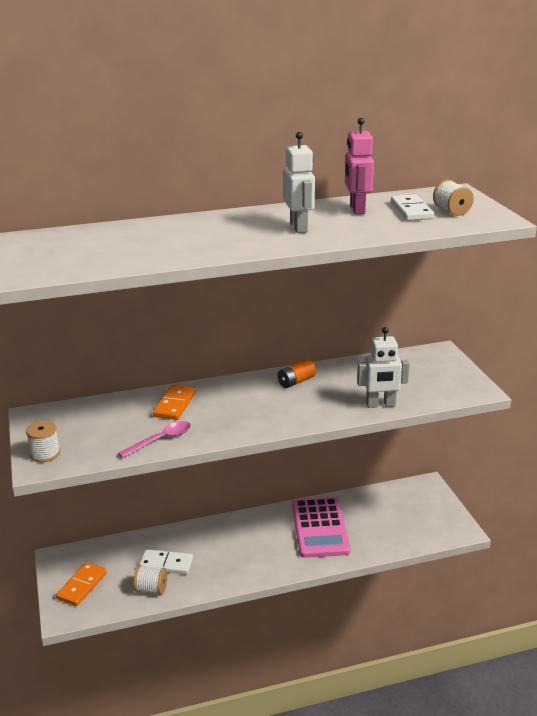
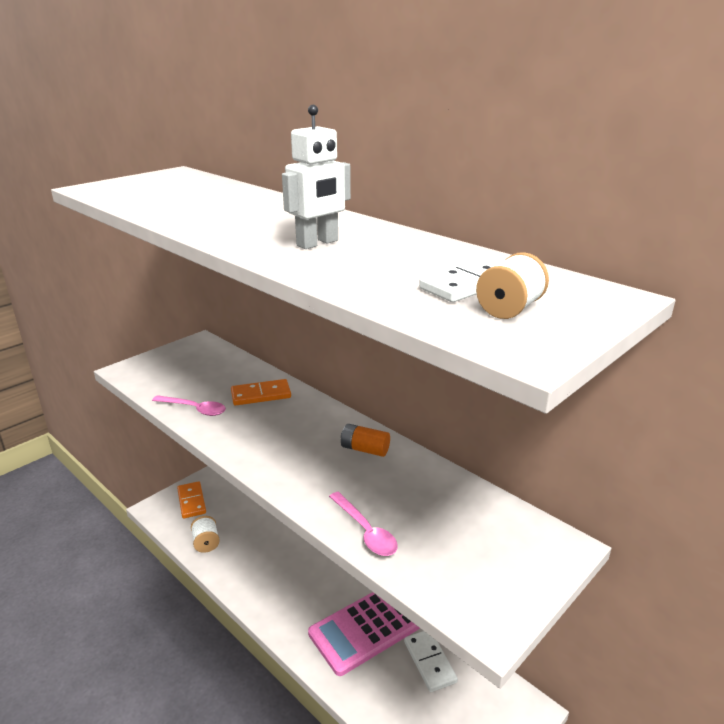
camera: 60 degrees right, 0 degrees up
white spool [26,421,60,462] -> none
orange domino [56,562,107,606] -> orange domino turned 75 degrees clockwise [177,481,206,519]
white domino [139,549,193,575] -> white domino moved to [404,631,458,692]
pink robot [345,118,374,214] -> none
white robot [357,327,410,408] -> pink spoon [329,492,398,556]

